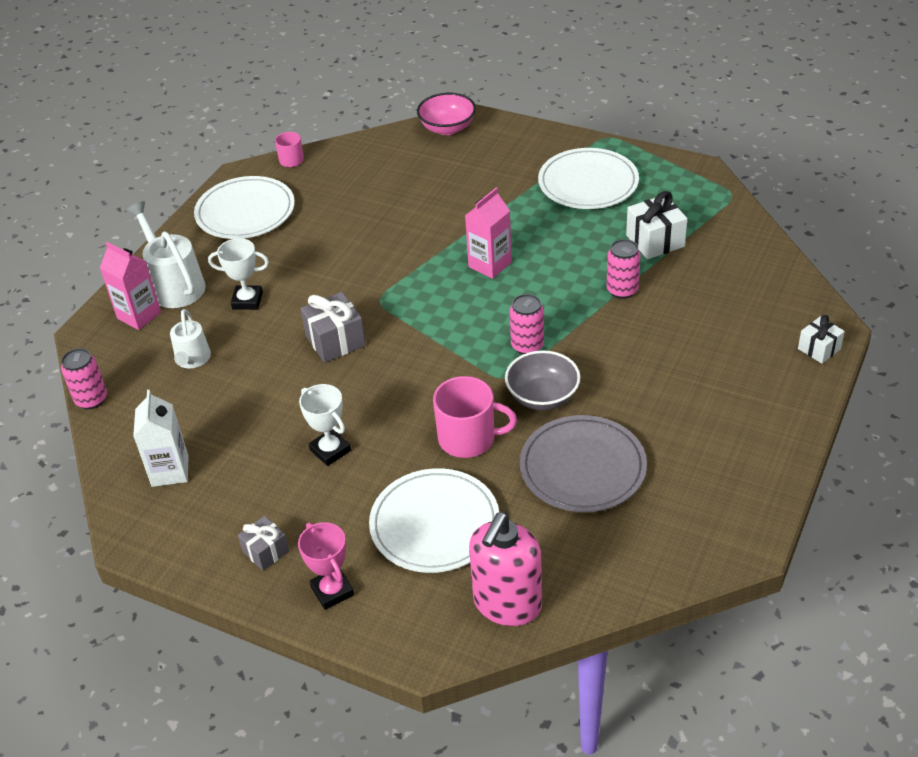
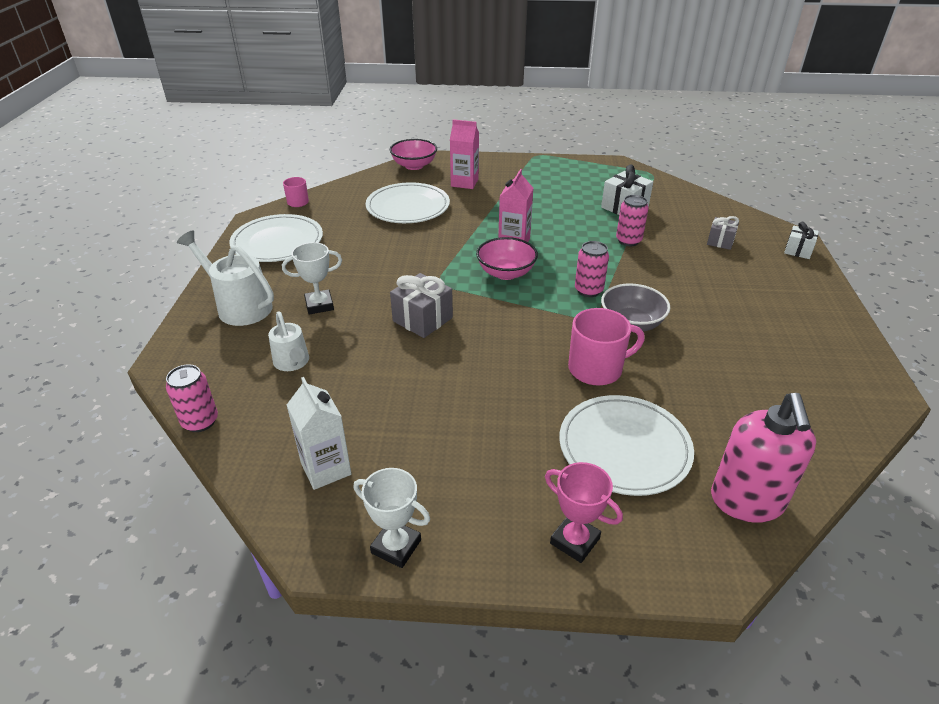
camera: 25 degrees left, 5 degrees down
pink carton [100,242,161,330] -> pink carton moved to [450,119,479,189]
grey gift [238,516,289,571] -> grey gift moved to [707,216,739,250]
white trophy [299,384,351,466] -> white trophy moved to [354,468,430,568]
grey plate [520,415,647,512] -> none
white plate [538,148,639,209] -> white plate moved to [366,182,450,223]
none -> pink bowl [476,237,538,280]

